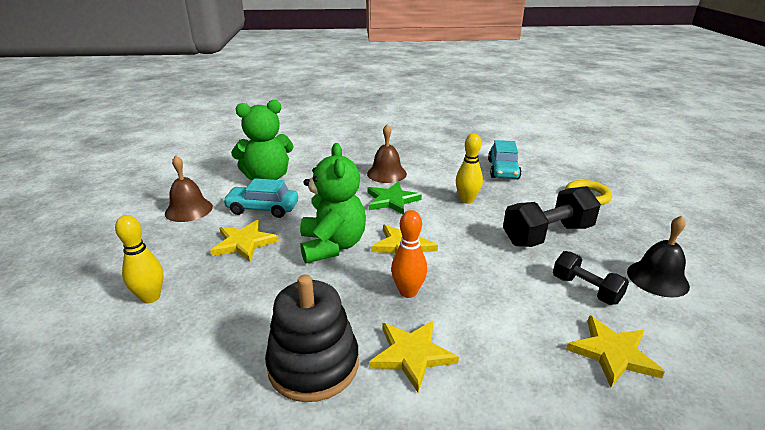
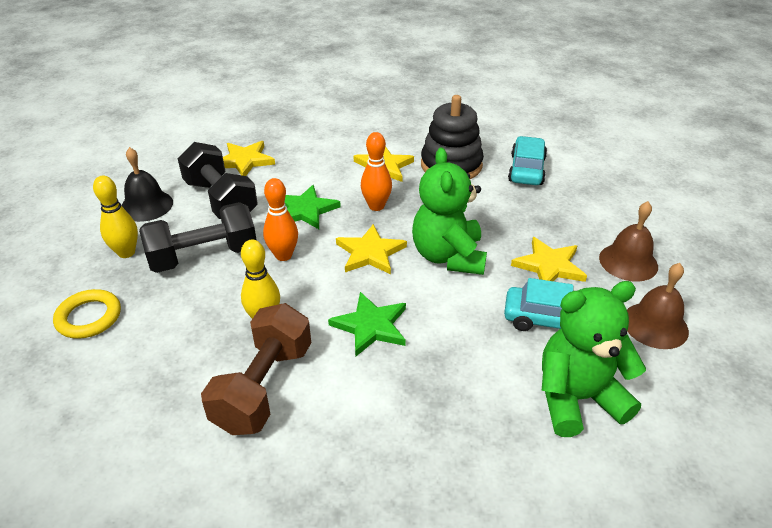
camera: 175 degrees left, 10 degrees up
yellow bowling pin [115,215,164,304] -> yellow bowling pin moved to [93,176,138,258]
brown bell [367,124,407,183] -> brown bell moved to [599,201,658,282]
turquoise car [488,140,522,179] -> turquoise car moved to [508,136,547,185]
black dumbbell [553,251,629,305] -> black dumbbell [178,142,258,219], size x1.65
none -> brown dumbbell [201,303,311,435]
none -> orange bowling pin [263,178,298,261]
none -> green star [285,185,341,229]

